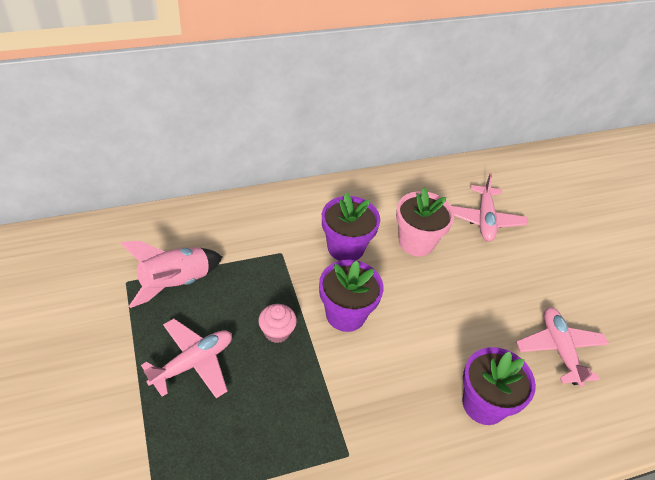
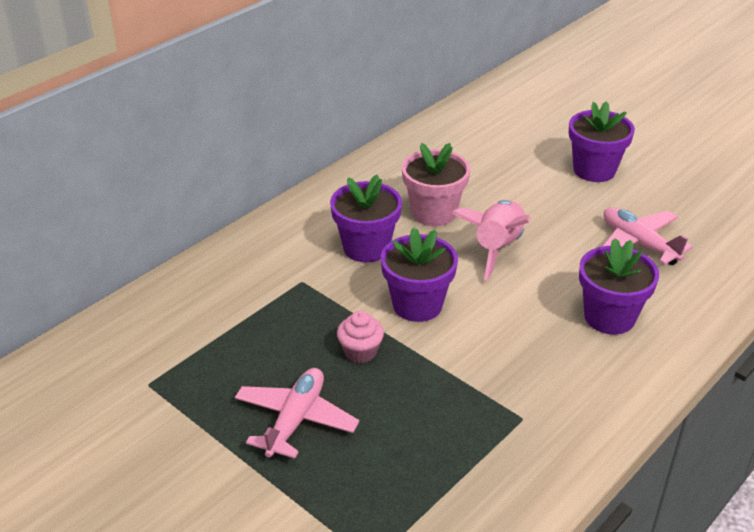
camera: 25 degrees left, 10 degrees down
pink rocket [120,241,222,308] -> pink rocket moved to [451,200,531,280]
pink plane [451,173,528,241] -> none
none -> purple flower pot [569,101,635,182]

